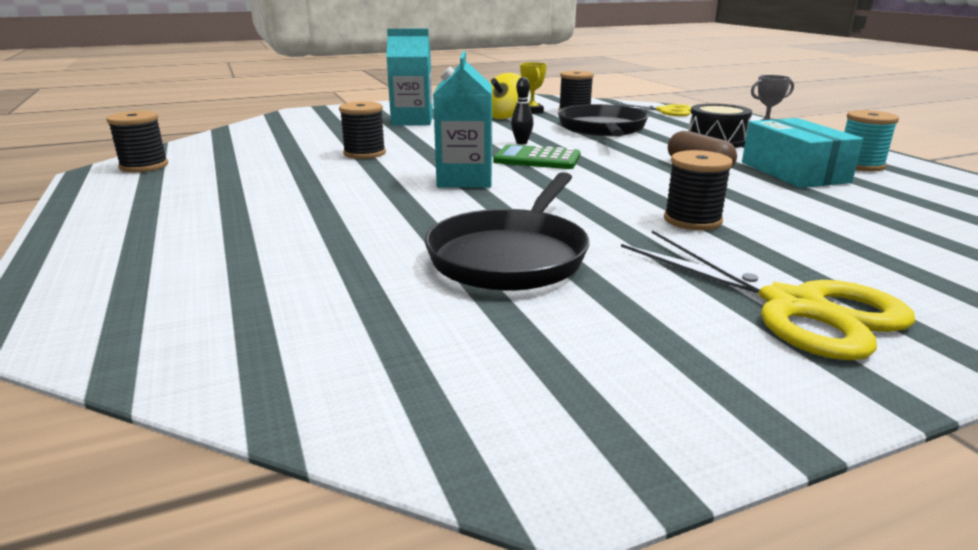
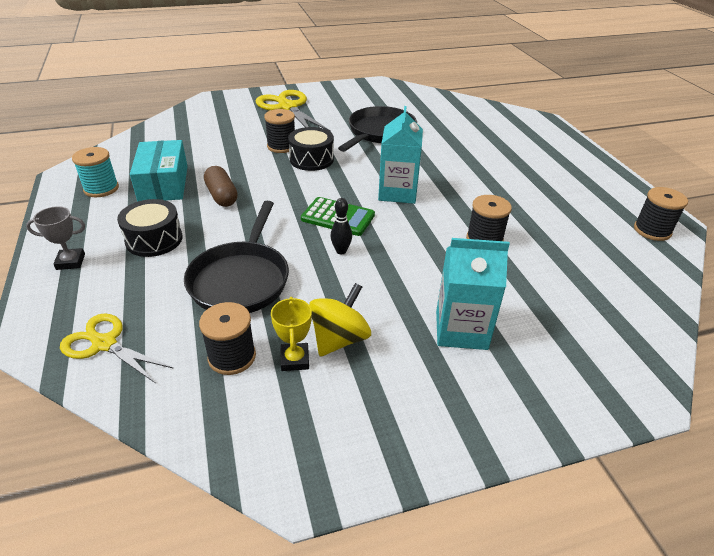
camera: 175 degrees left, 15 degrees up
none -> black drum [288,127,334,171]

